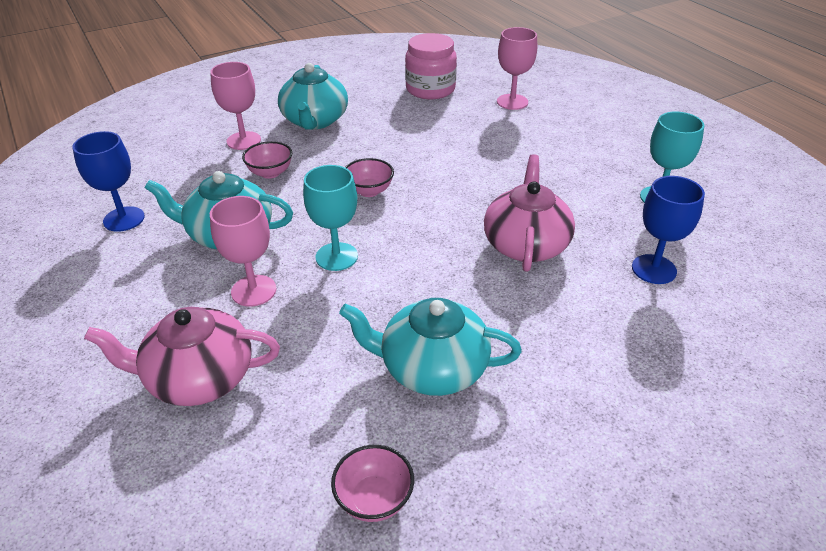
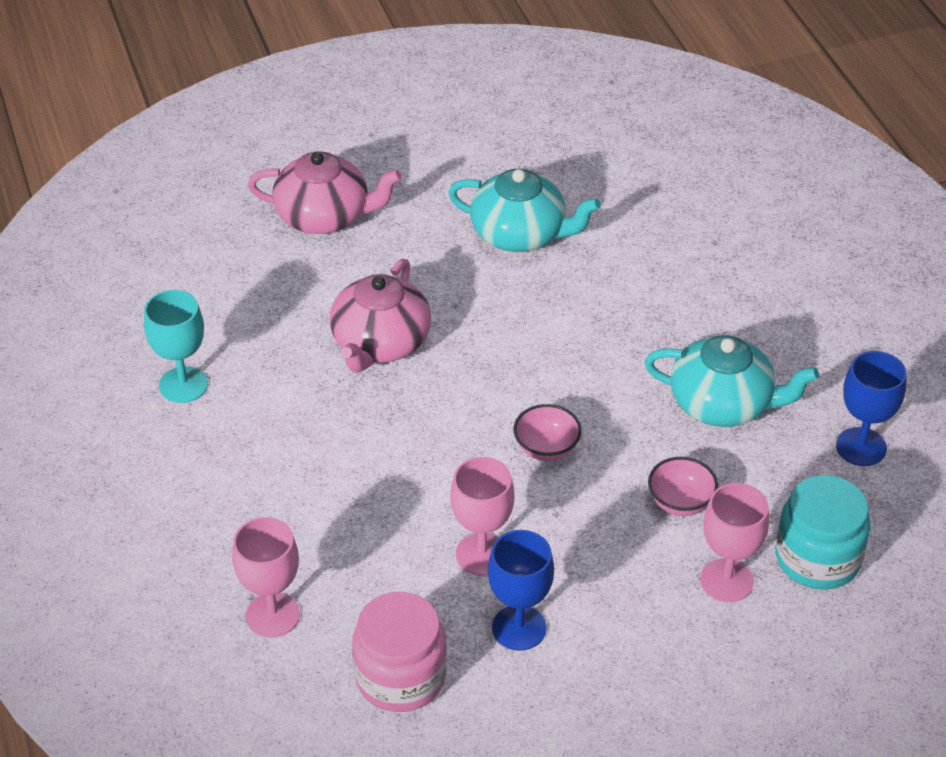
camera: 170 degrees left, 5 degrees up
pink teapot [84,307,280,406] -> pink teapot moved to [248,151,402,234]
pink goblet [210,196,276,307] -> pink goblet moved to [450,457,514,576]
turquoise teapot [278,63,348,130] -> none
turquoise goblet [303,165,358,271] -> none
pink bowl [331,445,414,522] -> none
blue goblet [632,176,705,284] -> blue goblet moved to [488,530,554,651]
none -> turquoise jar [775,475,871,590]

